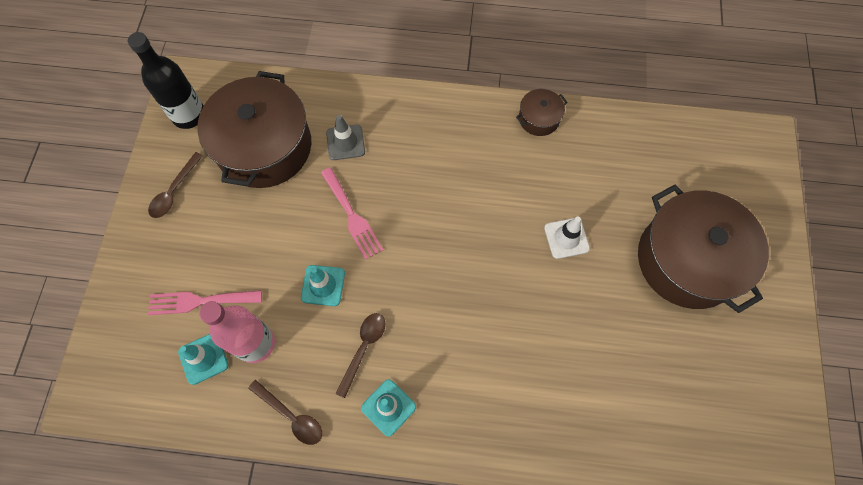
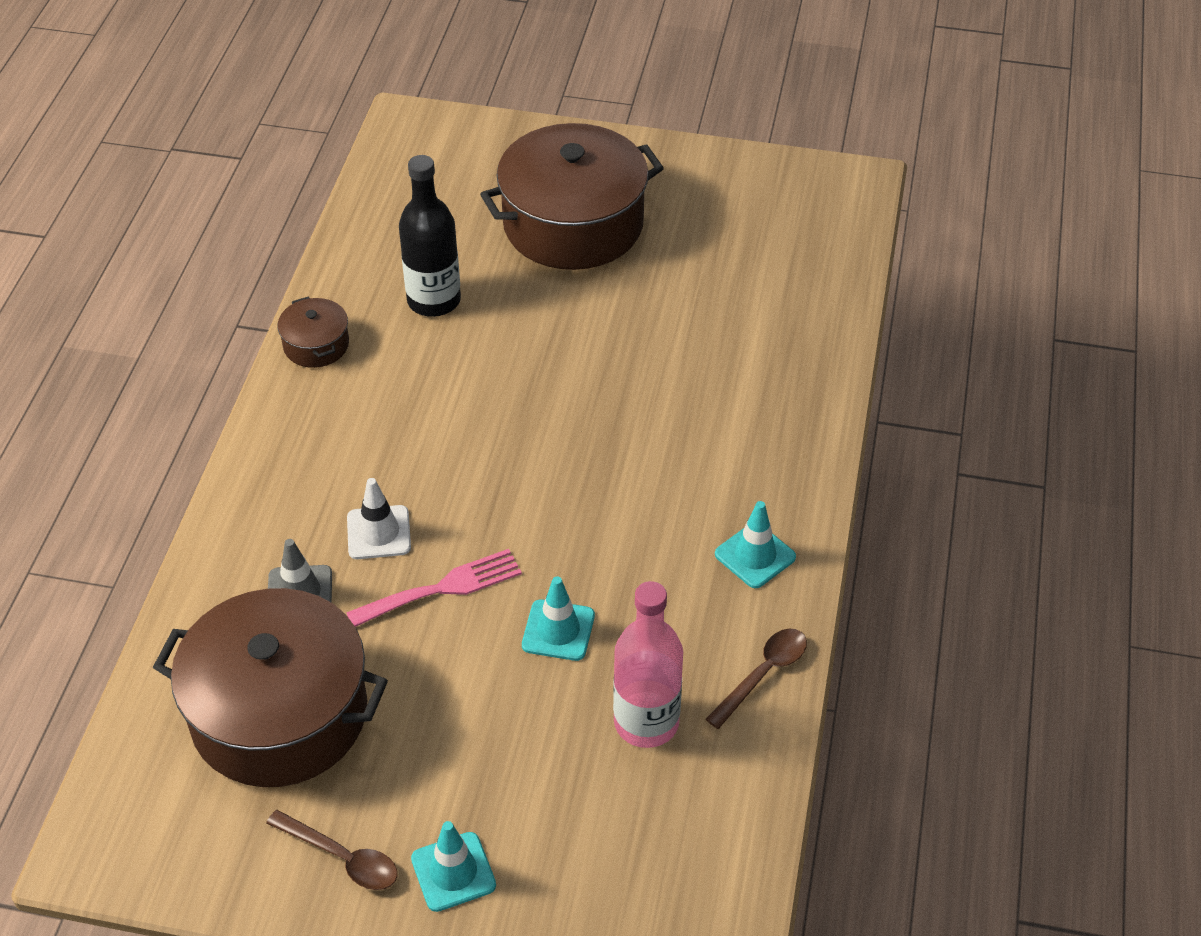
camera: 85 degrees left, 20 degrees down
black bottle [128,32,204,129] -> black bottle moved to [399,155,461,317]
pink fork [148,290,262,315] -> none
turquoise traffic cone [178,334,229,385] -> turquoise traffic cone moved to [411,821,496,912]
brown spoon [335,313,385,398] -> none
white traffic cone [544,216,590,259] -> white traffic cone moved to [347,478,411,559]

